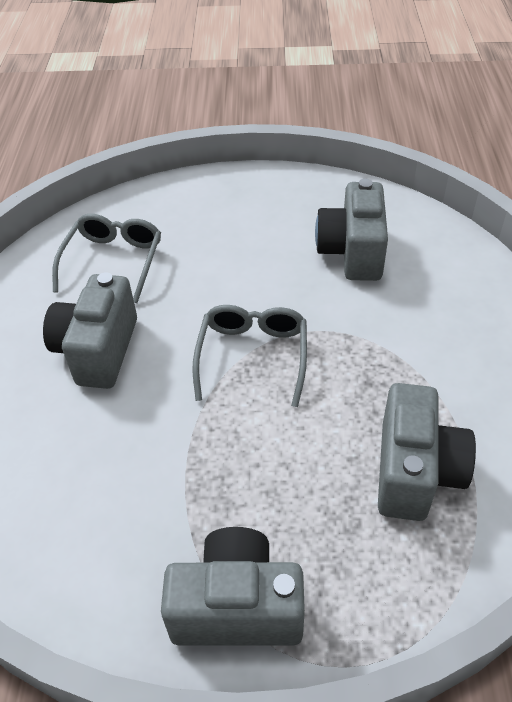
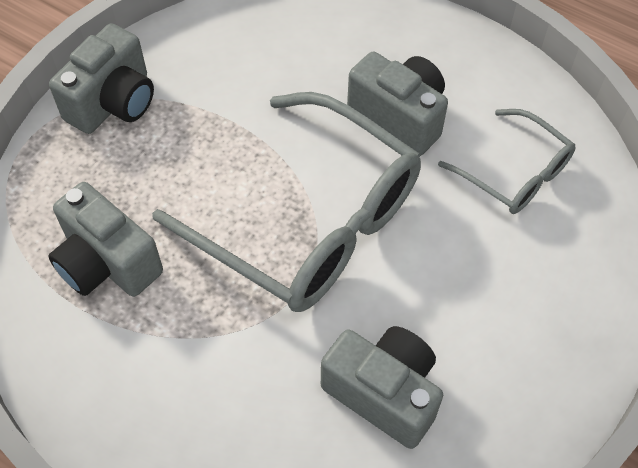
camera: 120 degrees right, 10 degrees up
grey glasses [192,305,307,407] -> grey glasses [152,92,421,312], size x1.94

